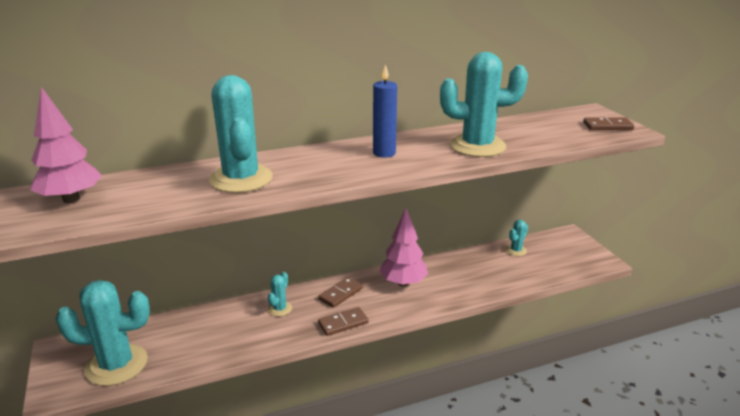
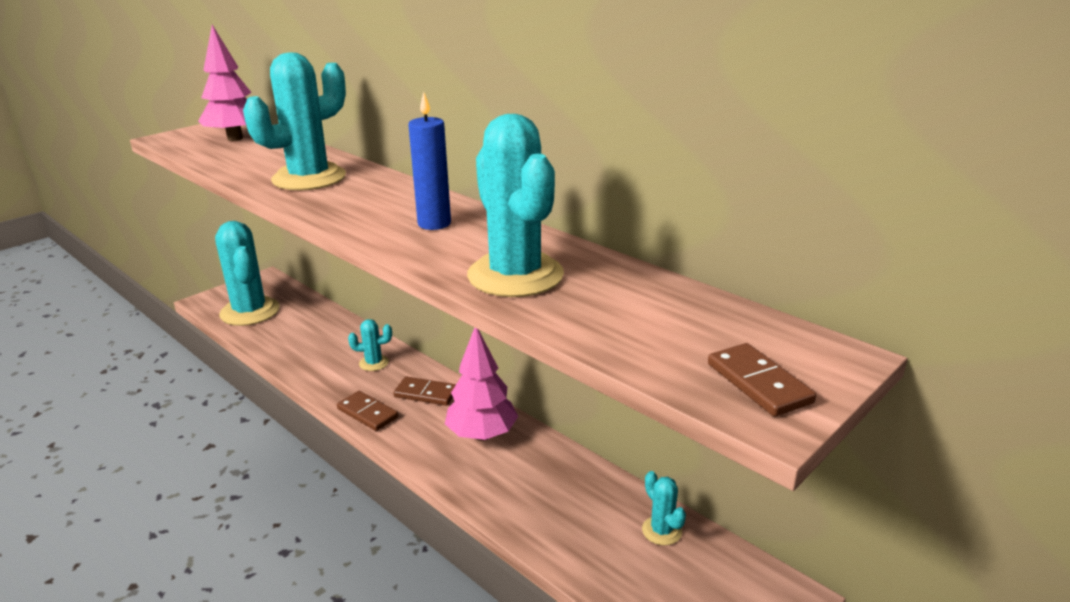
camera: 65 degrees right, 0 degrees up
turquoise cactus [506,220,528,256] -> turquoise cactus turned 45 degrees clockwise [642,471,686,545]

